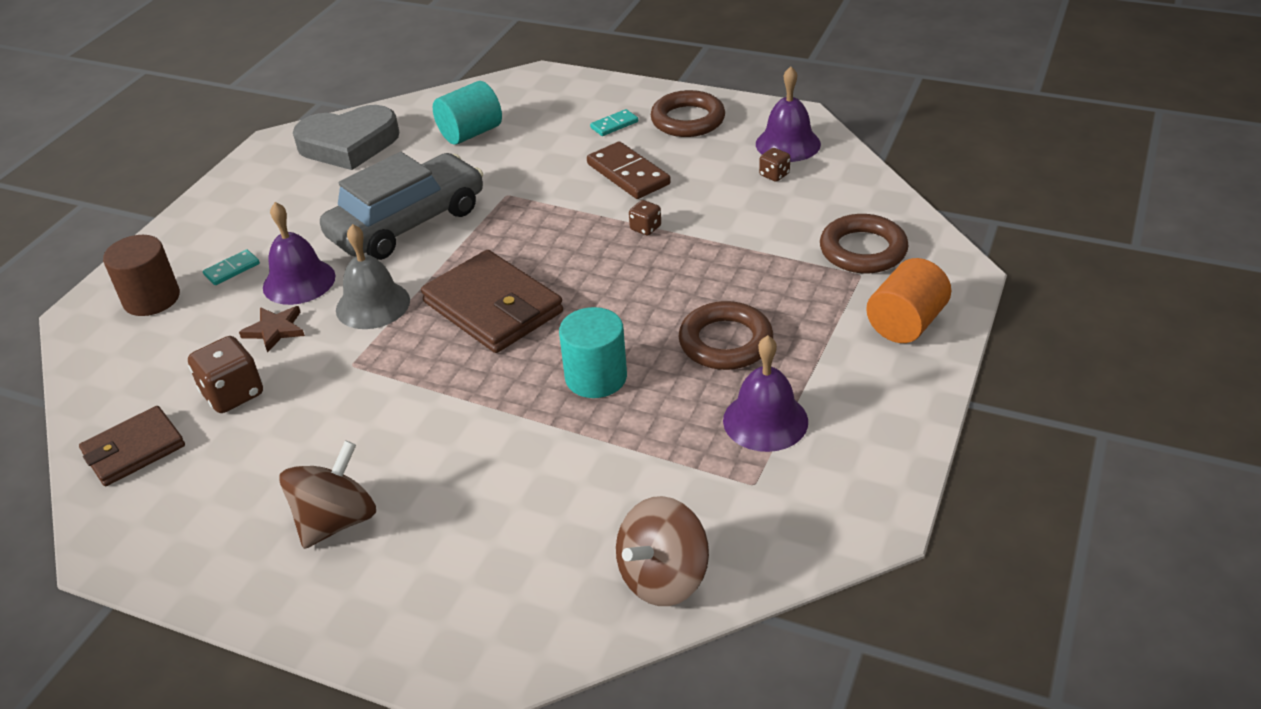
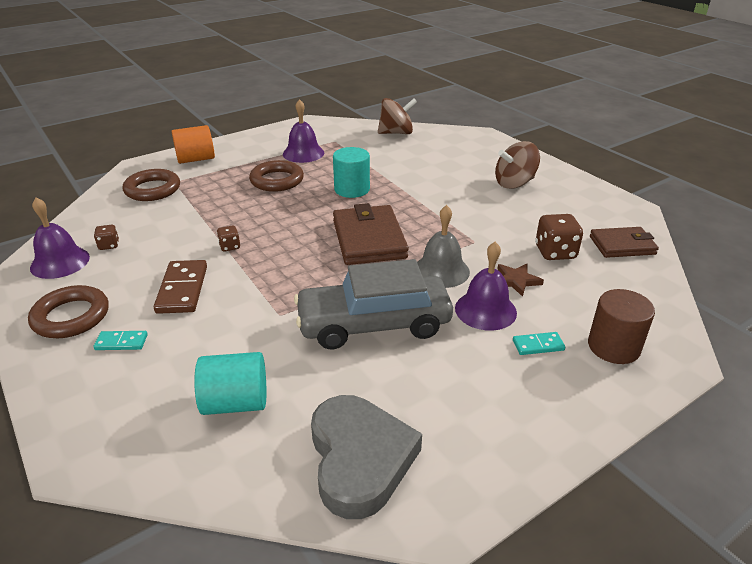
camera: 150 degrees left, 5 degrees down
grey heart [293,105,399,170] -> grey heart turned 60 degrees clockwise [311,395,422,519]

